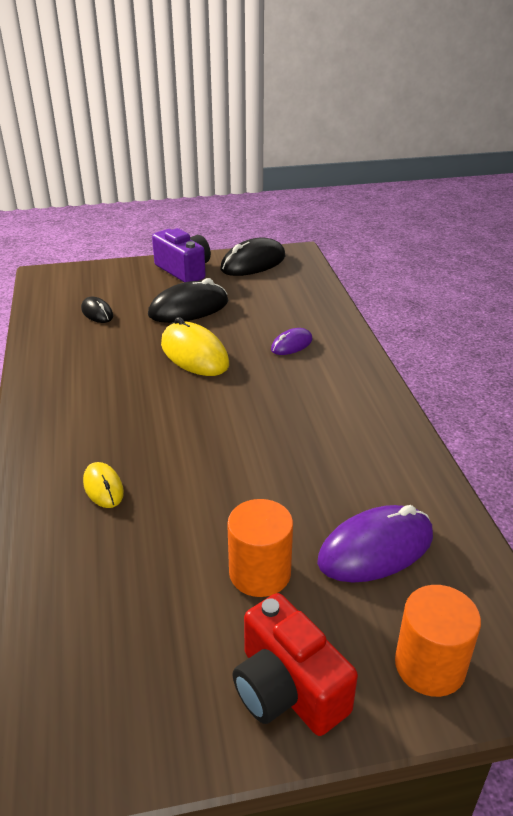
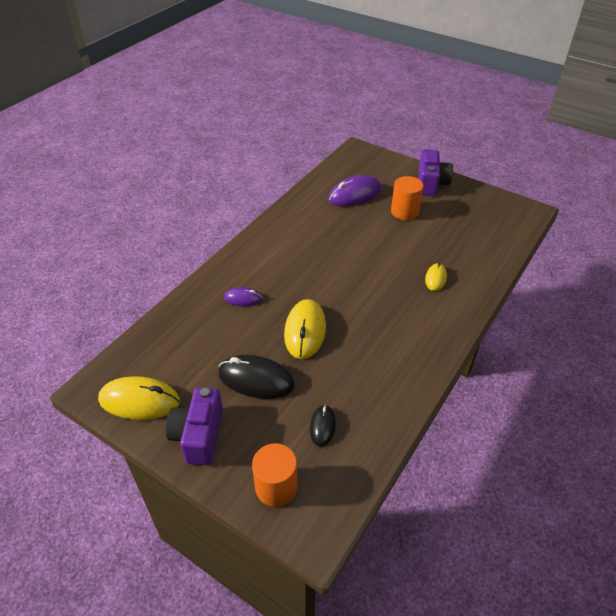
camera: 135 degrees left, 10 degrees up
black mouse [220,238,286,276] -> yellow mouse [98,376,180,420]
red camera [233,593,358,736] -> purple camera [418,149,453,196]
purple mouse [317,505,433,582] -> purple mouse turned 45 degrees counterclockwise [328,175,382,206]
orange cylinder [395,585,481,697] -> orange cylinder moved to [252,443,297,507]

